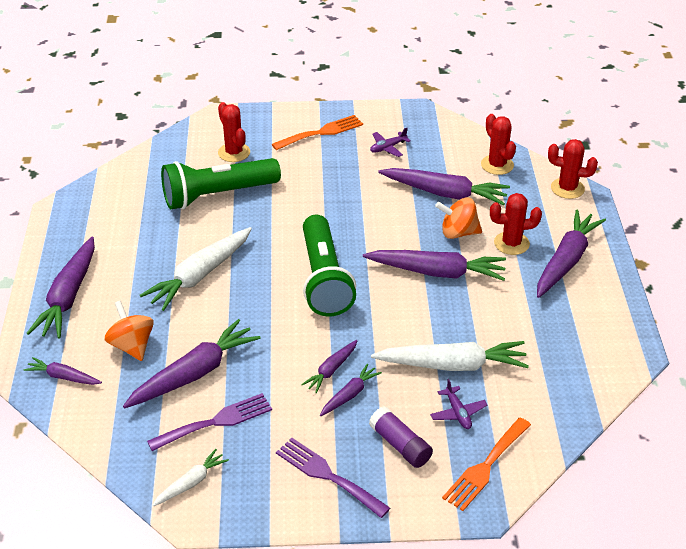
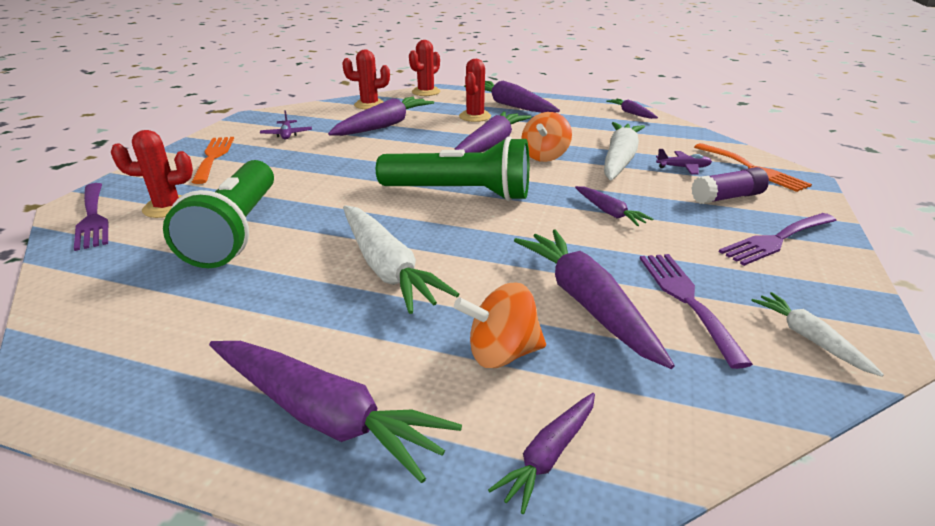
camera: 70 degrees left, 10 degrees down
purple carrot [320,363,382,416] -> purple carrot moved to [606,99,658,119]
orange spinning top [435,198,482,239] -> orange spinning top moved to [521,112,572,162]
none -> purple fork [74,183,108,251]

